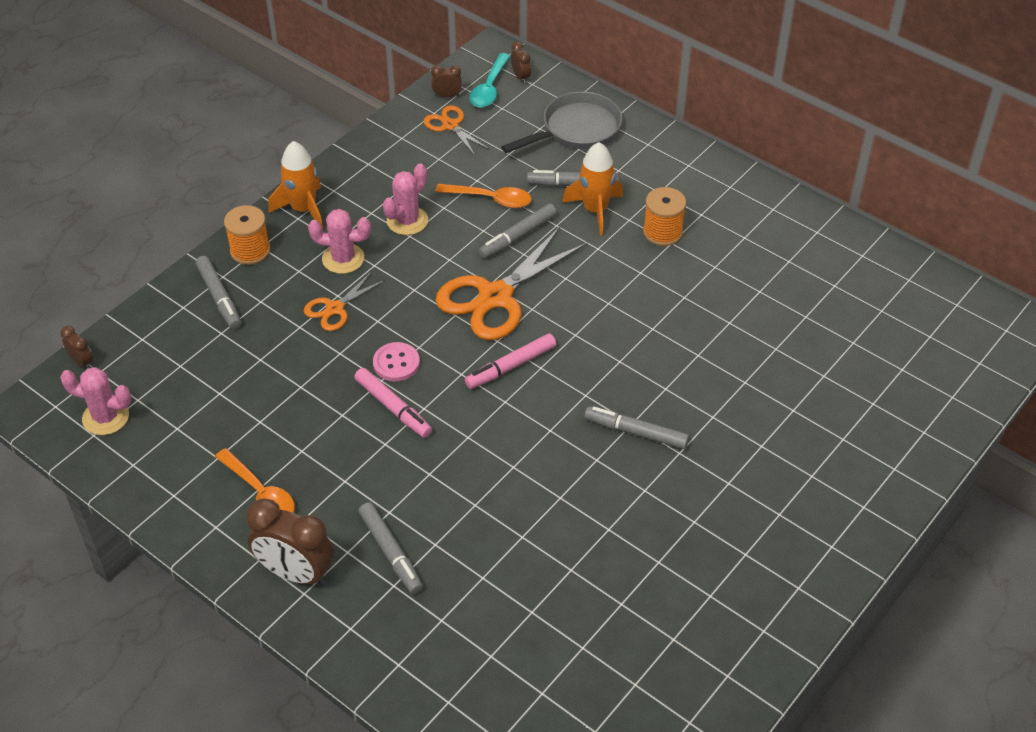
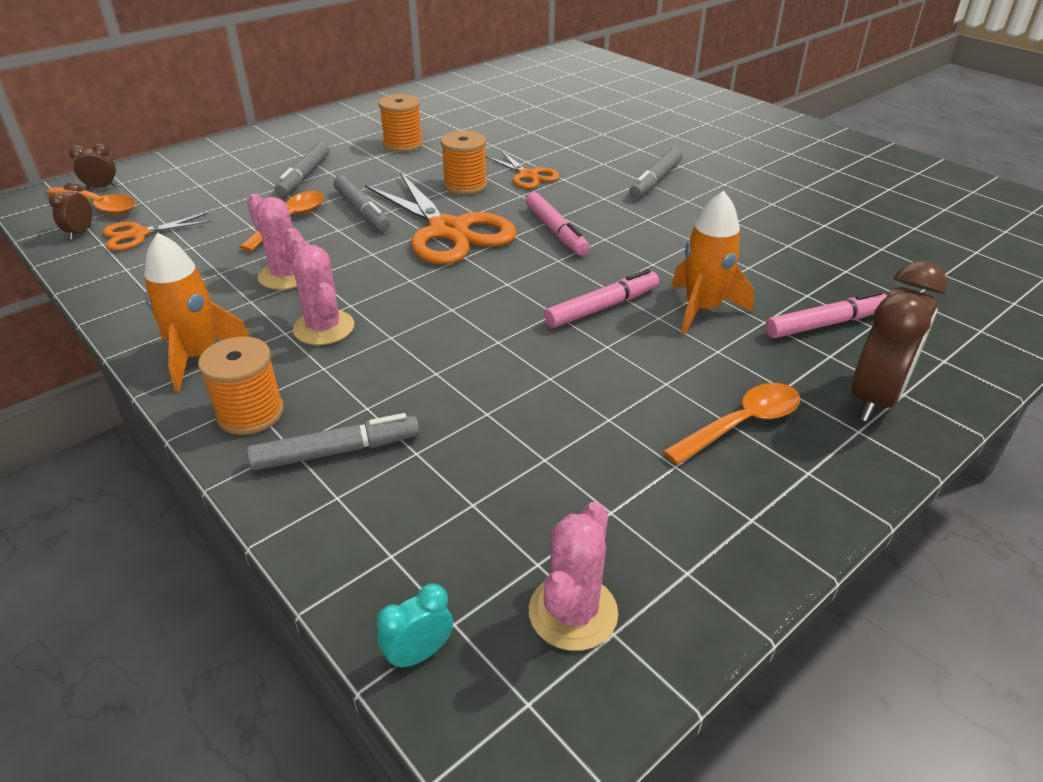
camera: 80 degrees left, 10 degrees down
brown clock [60,326,93,369] -> turquoise clock [377,583,453,670]
orange scissors [304,271,385,331] -> orange scissors moved to [485,151,560,189]
pink cactus [308,209,371,274] -> pink cactus turned 45 degrees counterclockwise [291,237,354,345]
grey marker [358,502,423,594] -> pink marker [765,291,887,338]
pink button [373,342,420,381] -> none
turquoise spoon [469,53,510,108] -> orange spoon [47,186,136,215]
grey pan [501,91,622,153] -> none
orange rocket [562,142,623,235] -> orange rocket moved to [671,191,754,335]
none -> orange spool [441,131,487,195]

